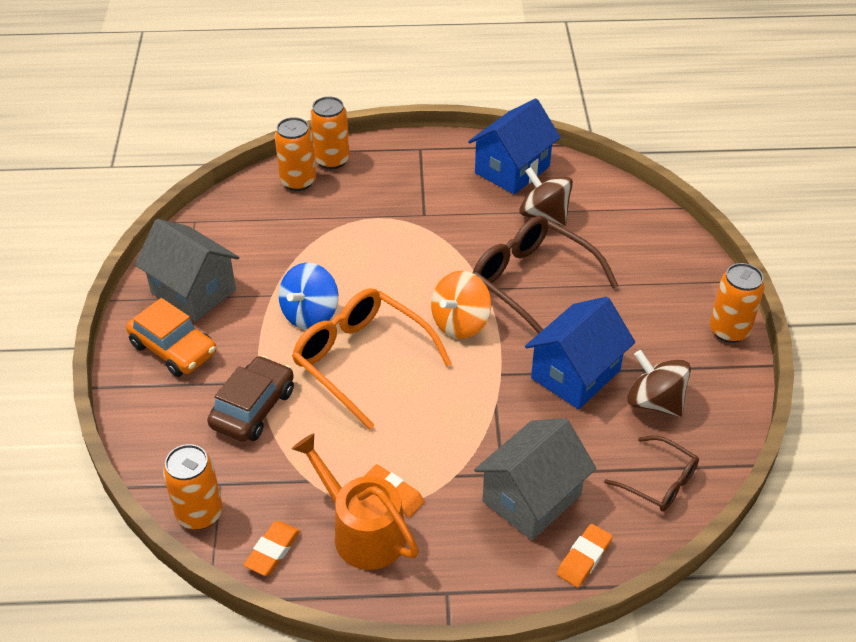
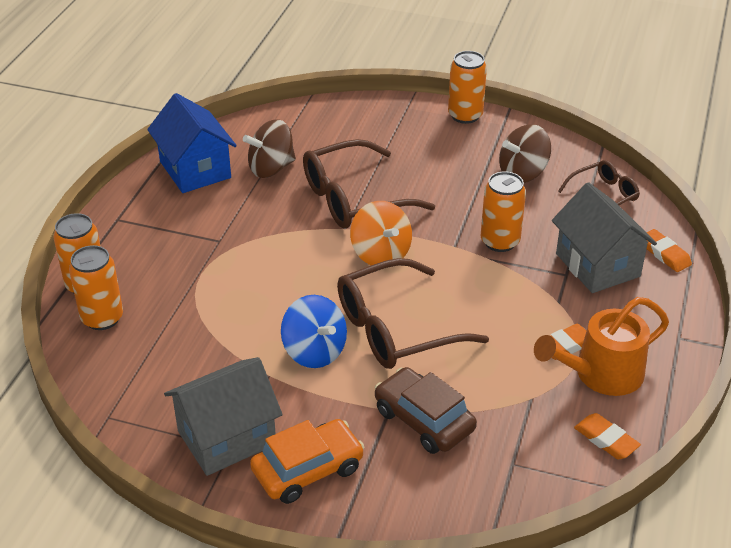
camera: 70 degrees left, 5 degrees down
orange can [163,444,223,530] -> orange can moved to [481,171,526,252]
orange glasses [292,288,452,430] -> brown glasses [337,258,489,369]
blue house [525,297,635,409] -> none

